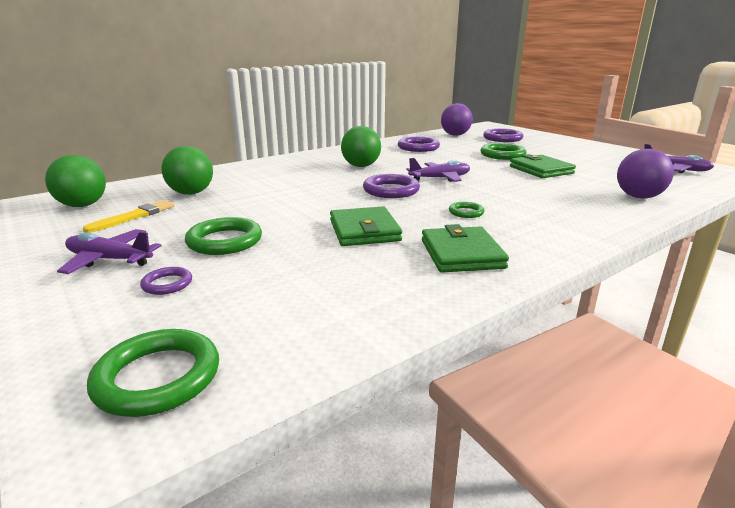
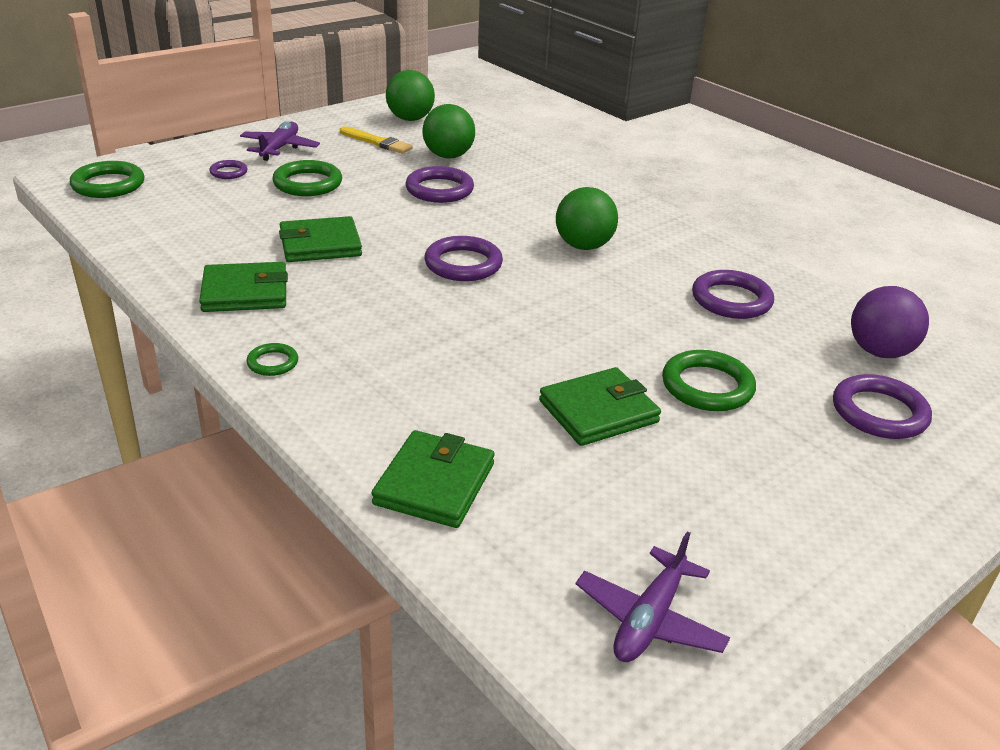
camera: 85 degrees right, 10 degrees up
purple plane [406,158,470,182] -> none
green ring [449,202,485,218] -> green ring moved to [246,343,298,376]
purple ball [617,149,674,199] -> green wallet [372,430,495,528]
none -> purple ring [405,166,474,203]

